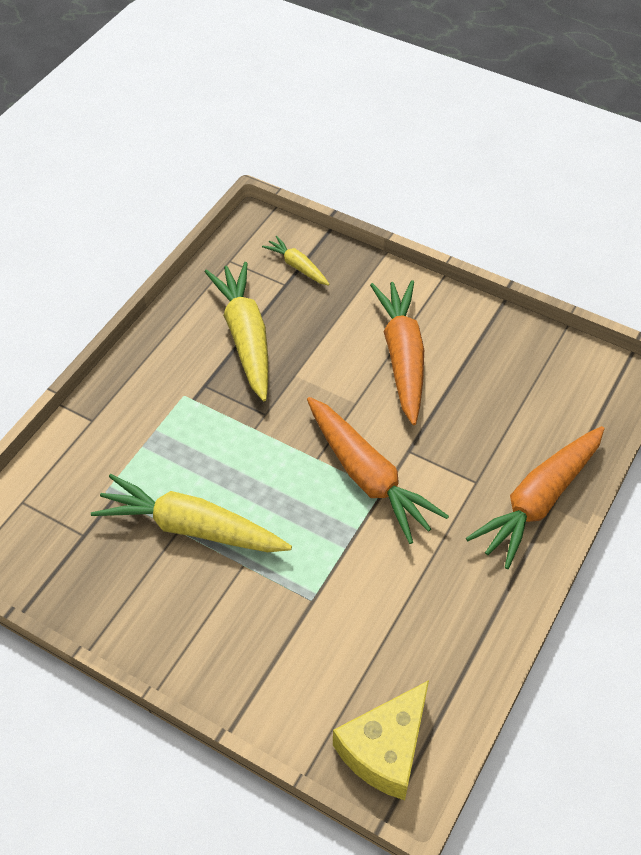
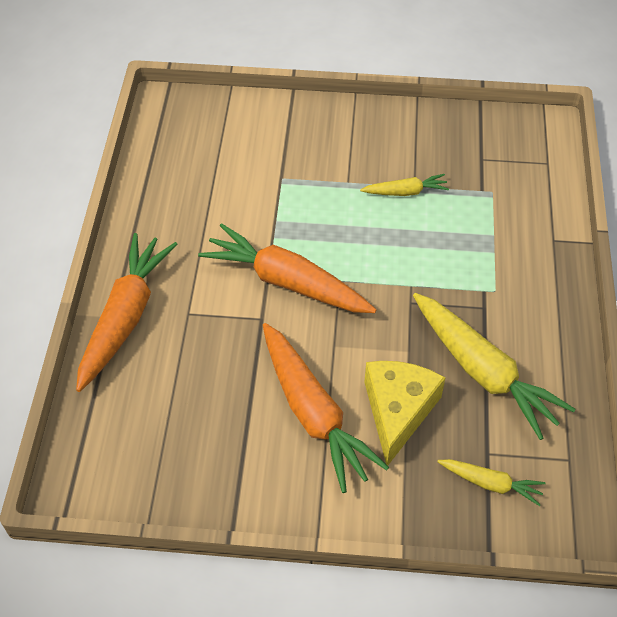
camera: 155 degrees right, 0 degrees up
yellow carrot [91,474,292,552] -> yellow carrot [360,174,449,196], size x0.50
yellow cheese [333,680,429,800] -> yellow cheese moved to [365,361,446,466]

